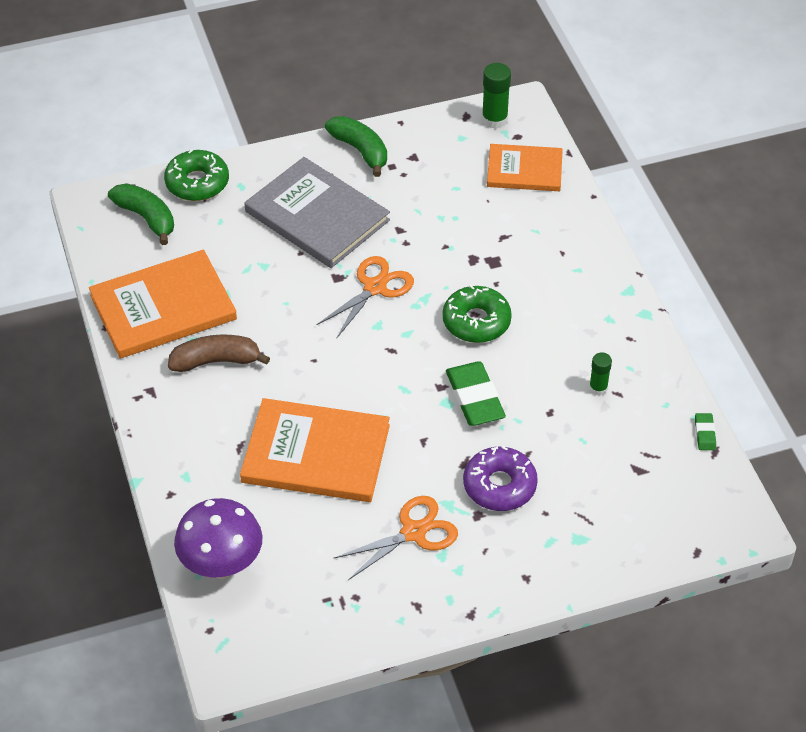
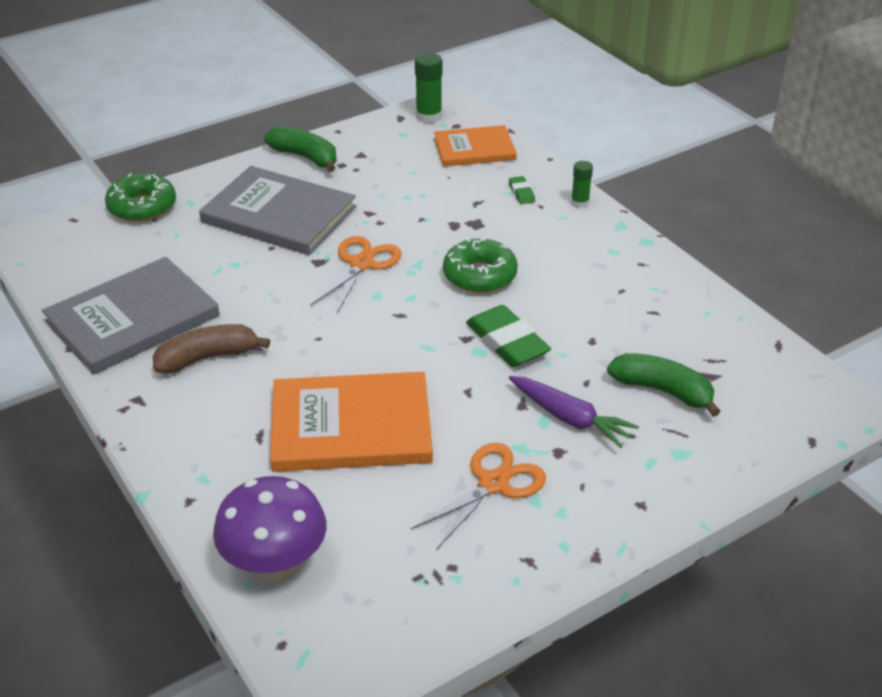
camera: 15 degrees left, 10 degrees down
orange book [89,250,237,359] -> grey book [42,257,220,375]
green banana [108,183,174,245] -> green banana moved to [607,353,721,417]
purple donut [463,446,538,511] -> purple carrot [509,376,639,448]
green glue stick [589,352,612,395] -> green glue stick moved to [571,161,593,208]
green eraser [695,413,716,450] -> green eraser moved to [509,176,535,204]

